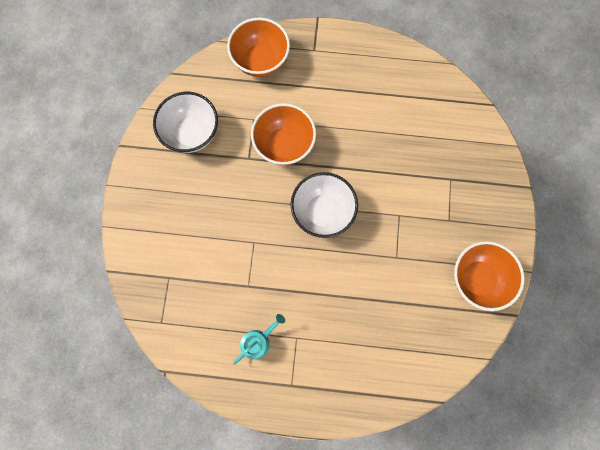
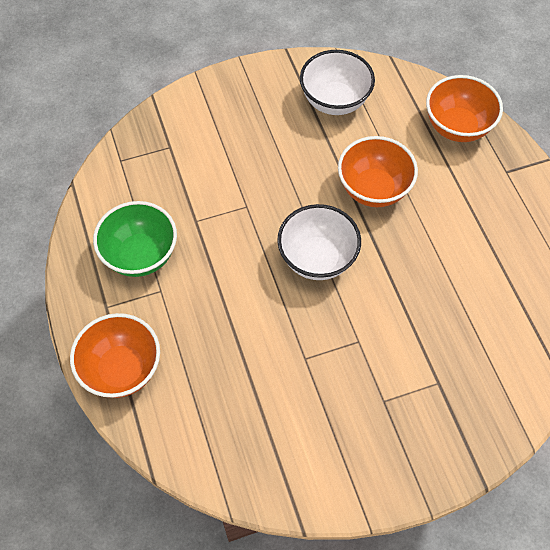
camera: 65 degrees right, 15 degrees down
turquoise watering can [233,314,285,365] -> green bowl [93,201,177,277]
orange bowl [454,241,524,311] -> orange bowl moved to [70,313,160,398]

